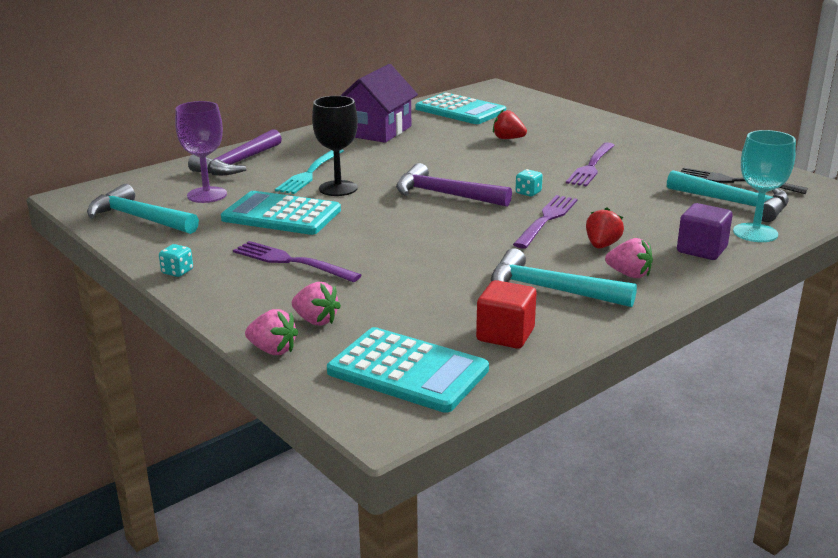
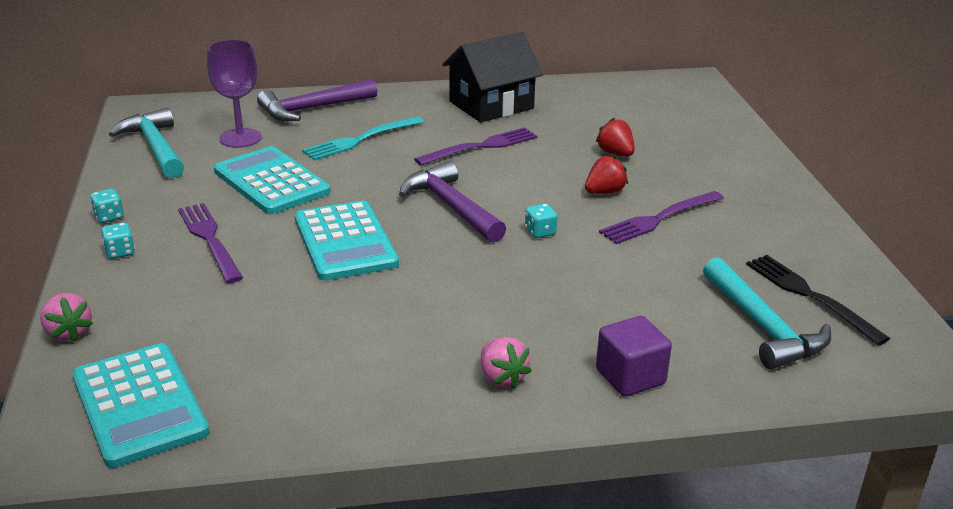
camera: 30 degrees right, 5 degrees up
pink strawberry [292,282,341,326] -> none
black goblet [312,96,358,196] -> none
purple house [340,64,418,143] -> black house [442,32,543,122]
turquoise calculator [415,93,506,124] -> turquoise calculator moved to [295,200,399,281]
red cube [476,280,537,349] -> none
turquoise hammer [491,248,637,307] -> none
purple fork [513,195,578,249] -> purple fork moved to [414,127,537,166]
red strawberry [586,207,624,249] -> red strawberry moved to [585,155,628,194]
turquoise goblet [733,130,796,242] -> none
none -> turquoise dice [101,223,135,259]

